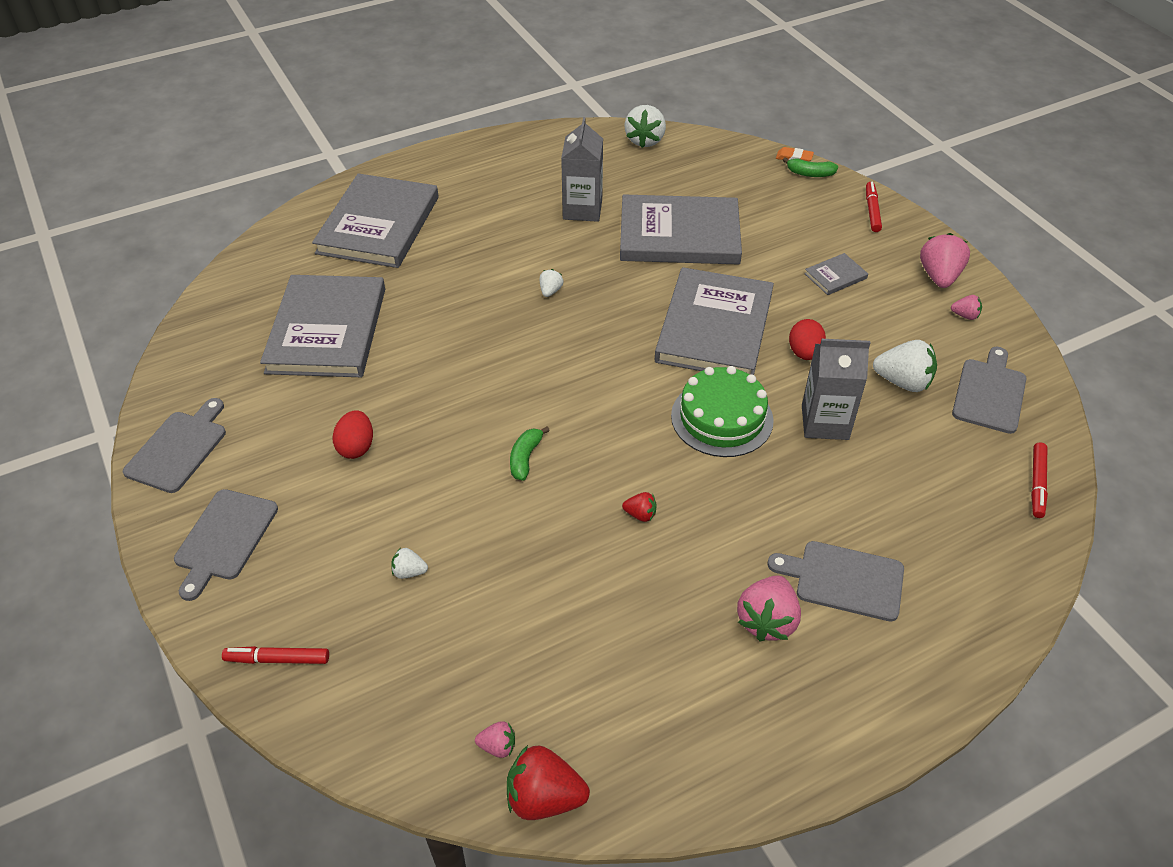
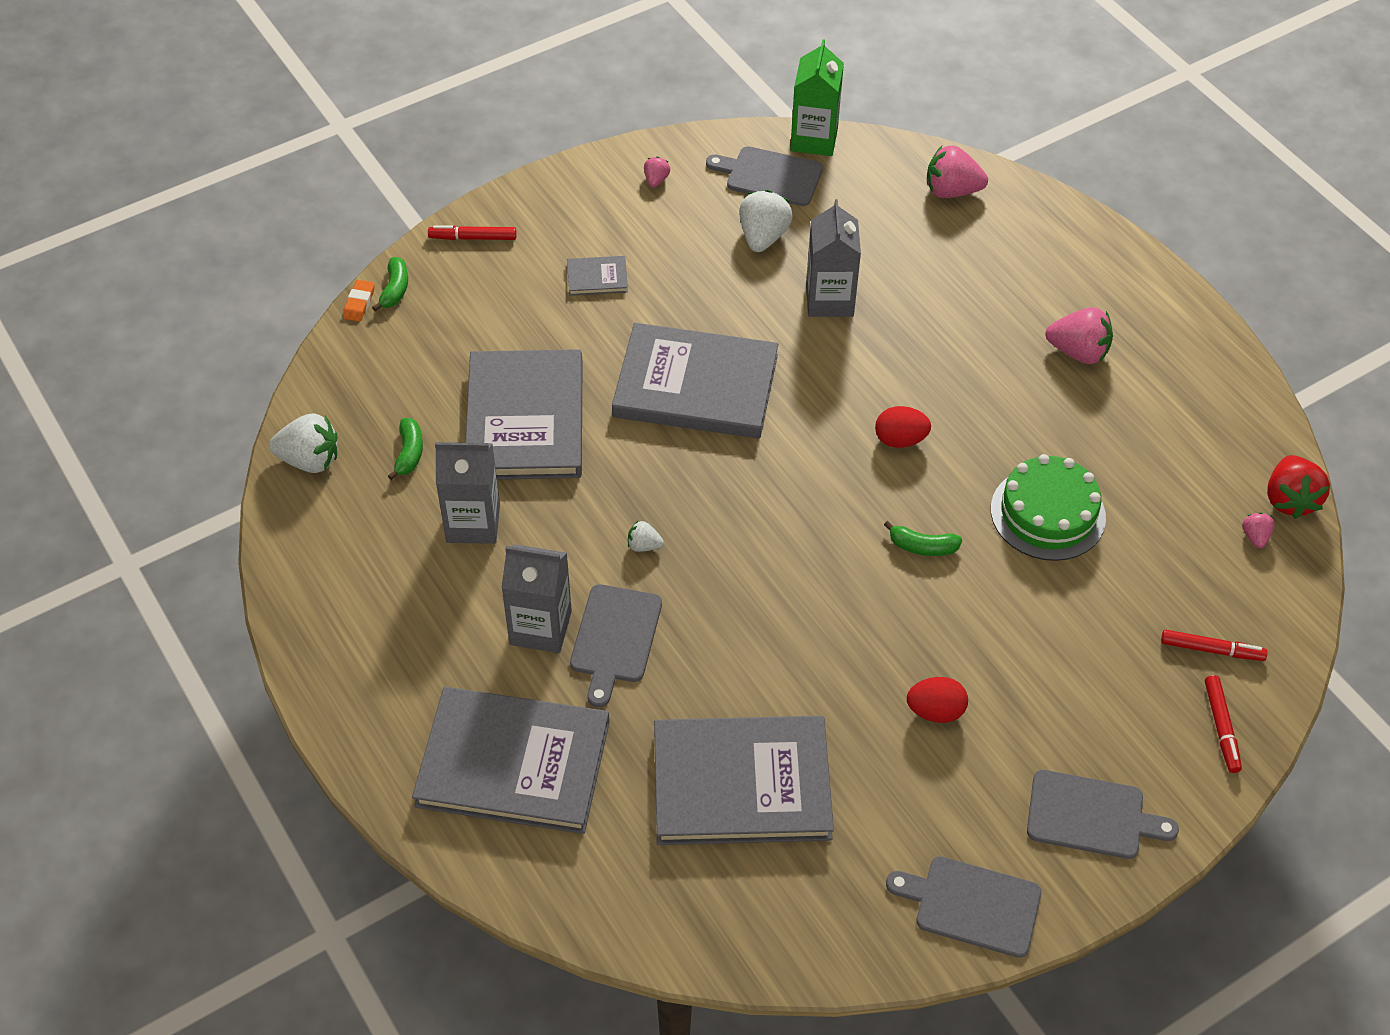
camera: 95 degrees left, 5 degrees up
white strawberry [391,548,428,579] -> none
red strawberry [622,492,657,522] -> none
green cake [671,366,774,457] -> green cake moved to [991,454,1106,561]
grey cutting board [768,541,904,622] -> grey cutting board moved to [570,584,662,707]
red egg [789,319,826,360] -> red egg moved to [875,406,931,448]
grey book [804,253,868,295] -> grey book turned 60 degrees counterclockwise [567,256,628,296]
pink strawberry [920,233,970,288] -> pink strawberry moved to [927,146,988,198]
red marker [1031,443,1048,518] -> red marker moved to [1161,630,1268,661]
none -> green banana [388,418,423,480]
none -> grey carton [501,544,572,653]
none -> green carton [790,39,844,156]

